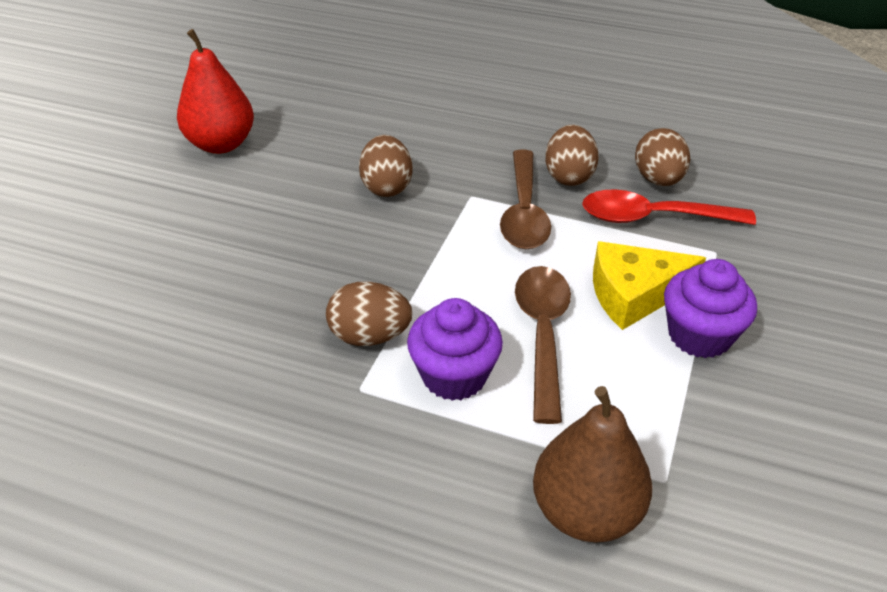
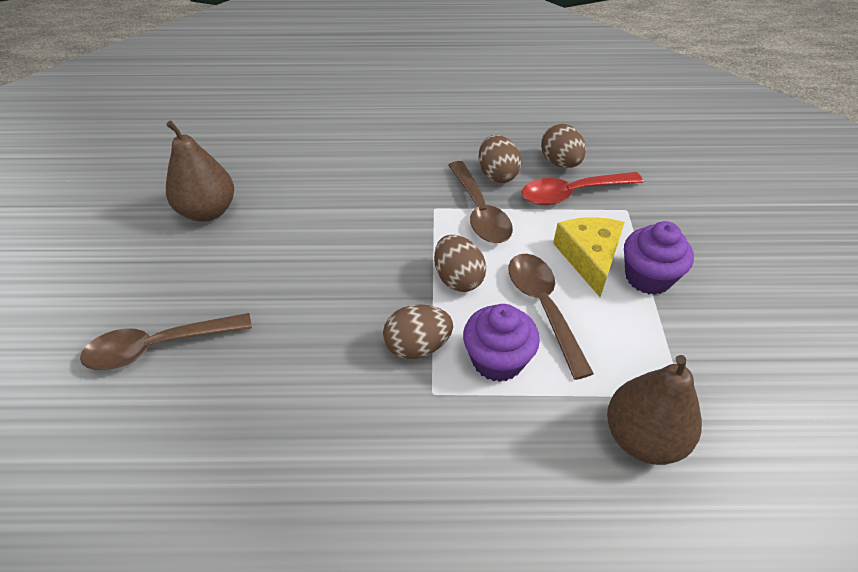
camera: 20 degrees left, 5 degrees up
red pear [177,29,254,154] -> brown pear [166,121,234,222]
brown egg [359,135,413,197] -> brown egg moved to [434,235,486,292]
yellow cheese [593,241,706,330] -> yellow cheese turned 120 degrees clockwise [553,217,625,297]
none -> brown spoon [80,313,252,370]

